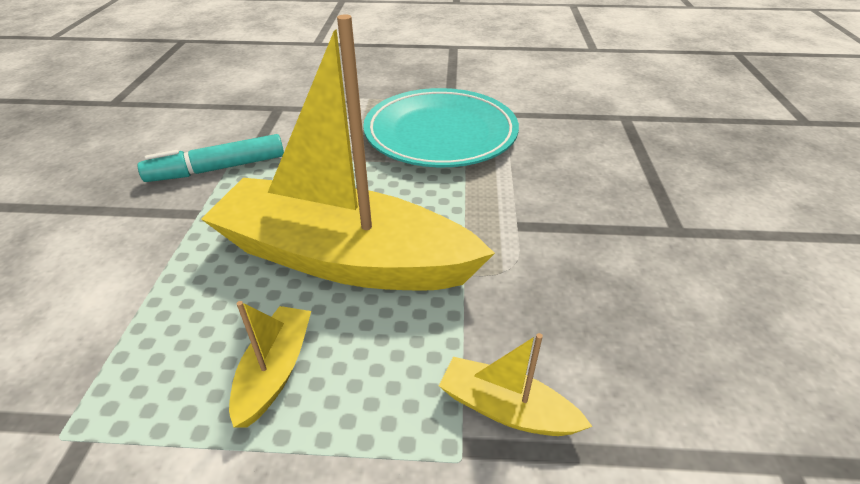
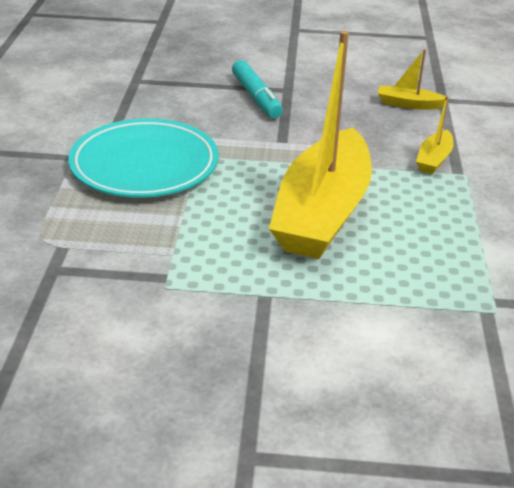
camera: 90 degrees left, 5 degrees down
turquoise marker [138,134,284,182] -> turquoise marker moved to [232,60,283,119]
yellow boat [229,301,311,428] -> yellow boat moved to [378,49,449,110]

